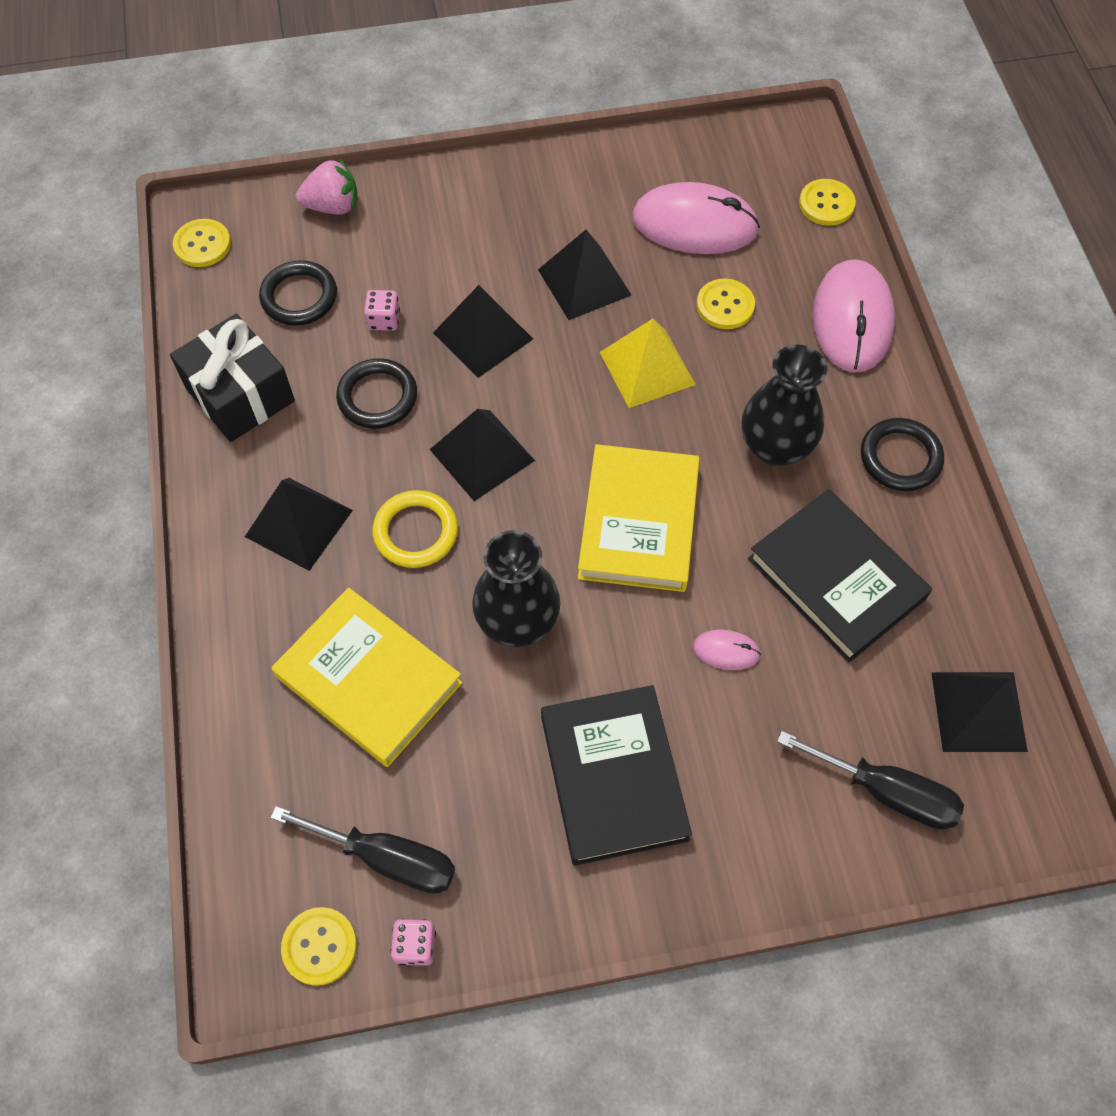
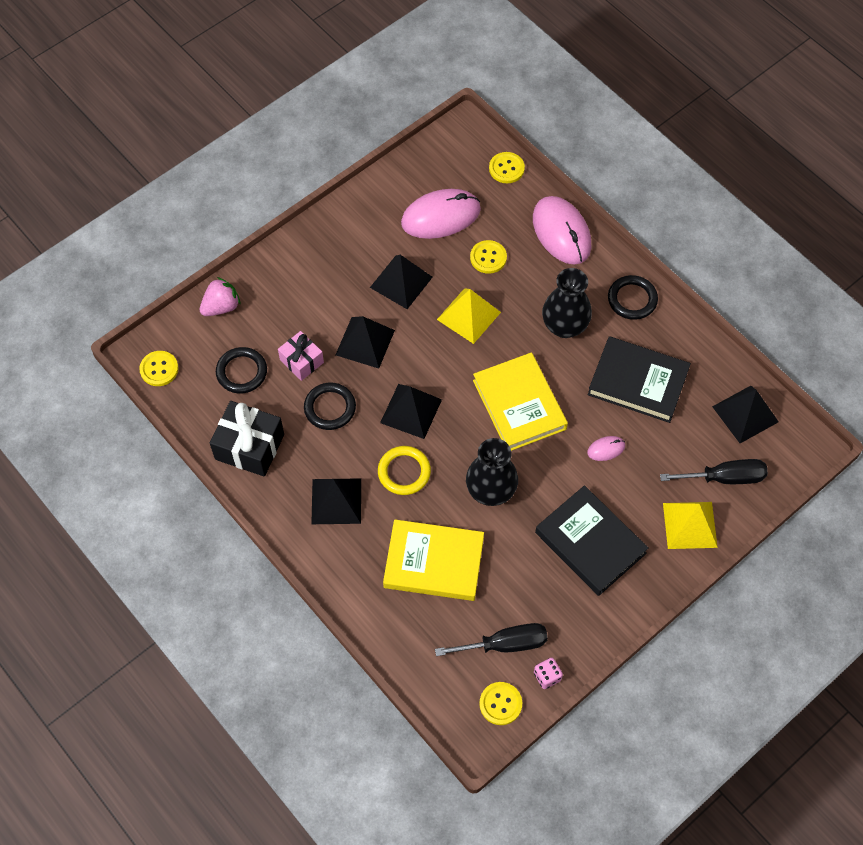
camera: 30 degrees left, 0 degrees up
pink dice [364,290,400,331] -> pink gift [278,331,324,381]
none -> yellow pyramid [663,502,718,549]

